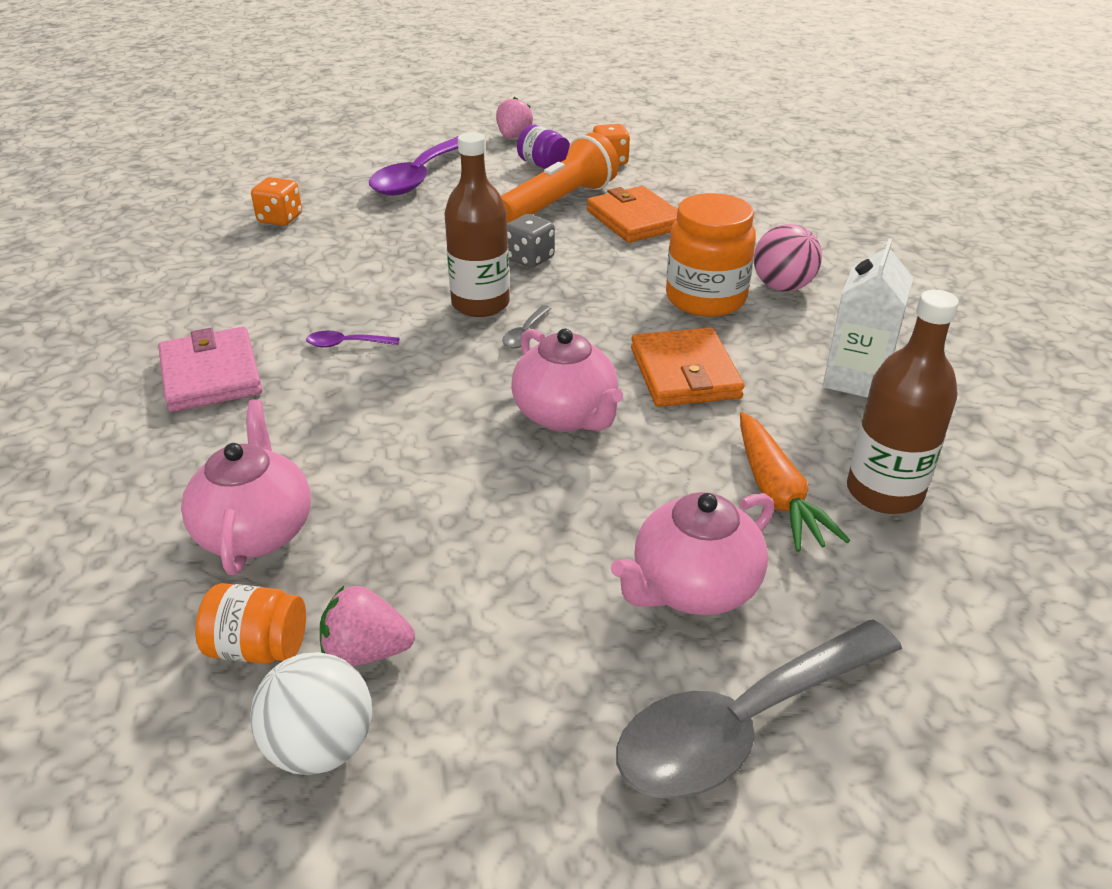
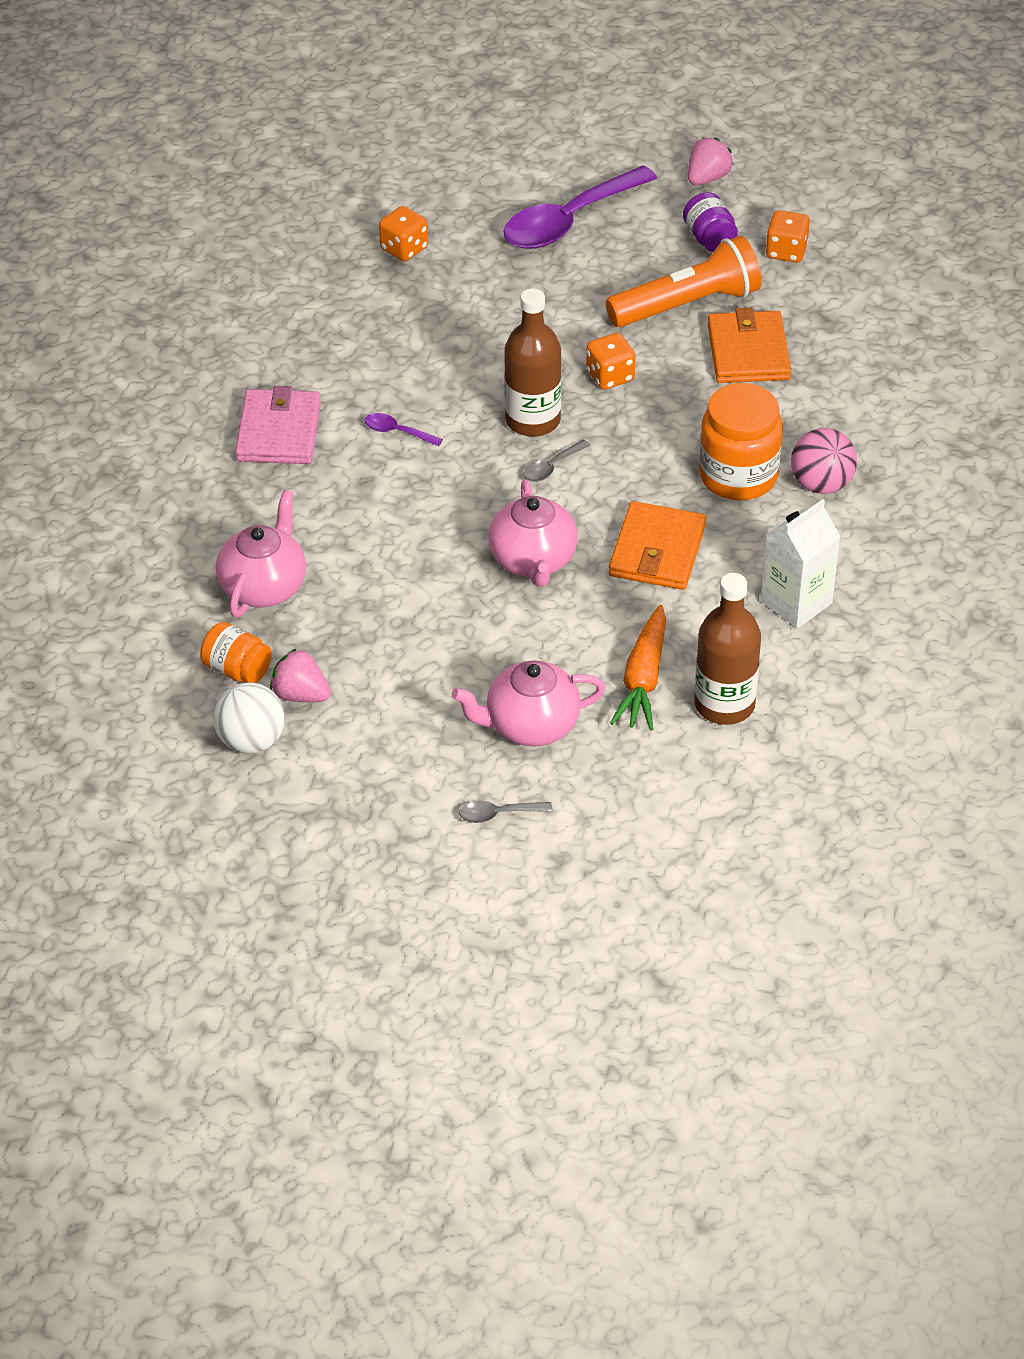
camera: 25 degrees right, 10 degrees up
grey dice [507,214,555,268] -> orange dice [586,333,636,390]
grey spoon [616,620,902,799] -> grey spoon [459,801,552,823], size x0.41

